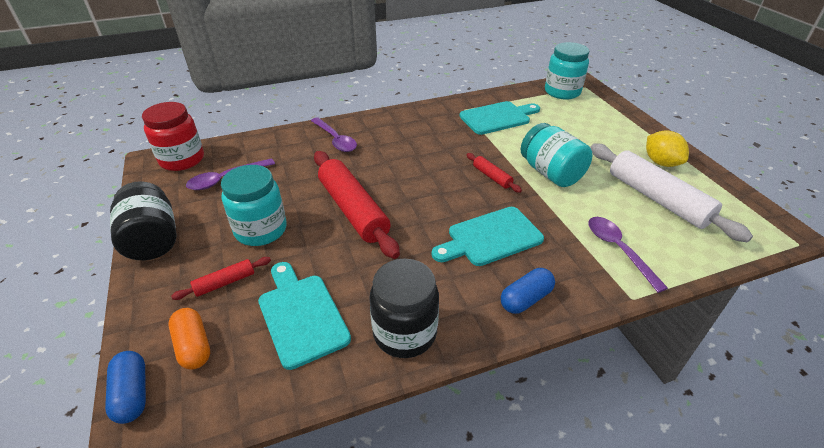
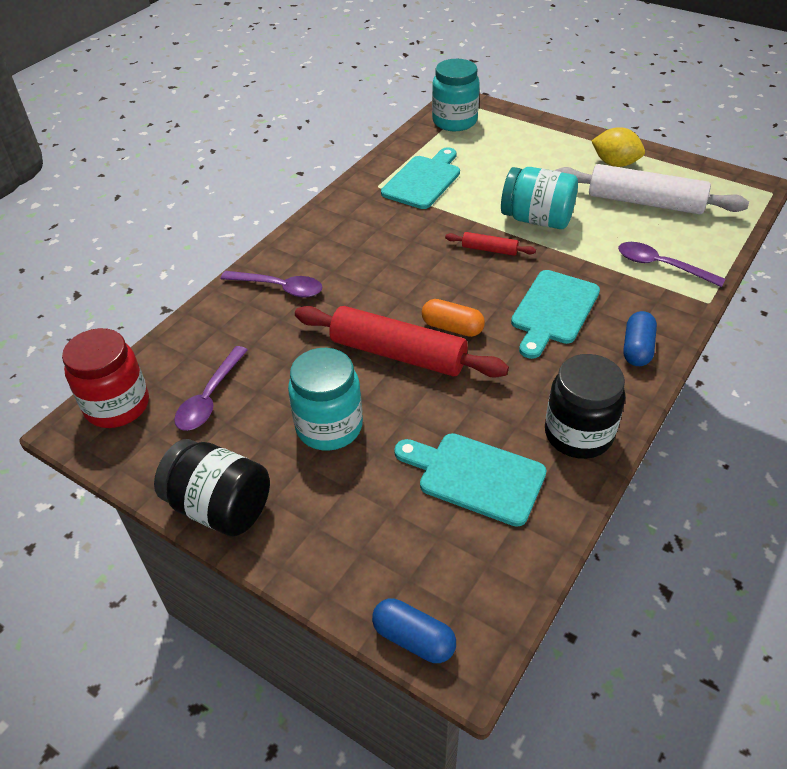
camera: 35 degrees left, 5 degrees up
orange capsule [169,308,210,370] -> orange capsule moved to [422,299,485,337]
red rolling pin [171,257,271,300] -> none

